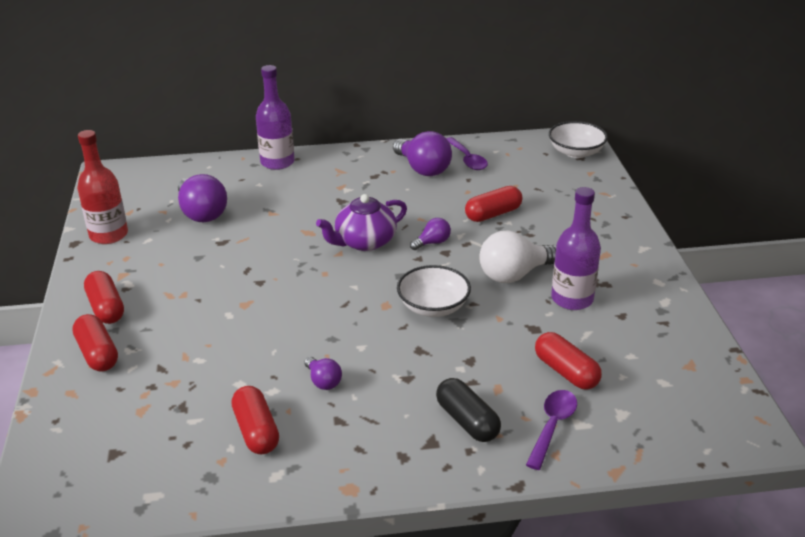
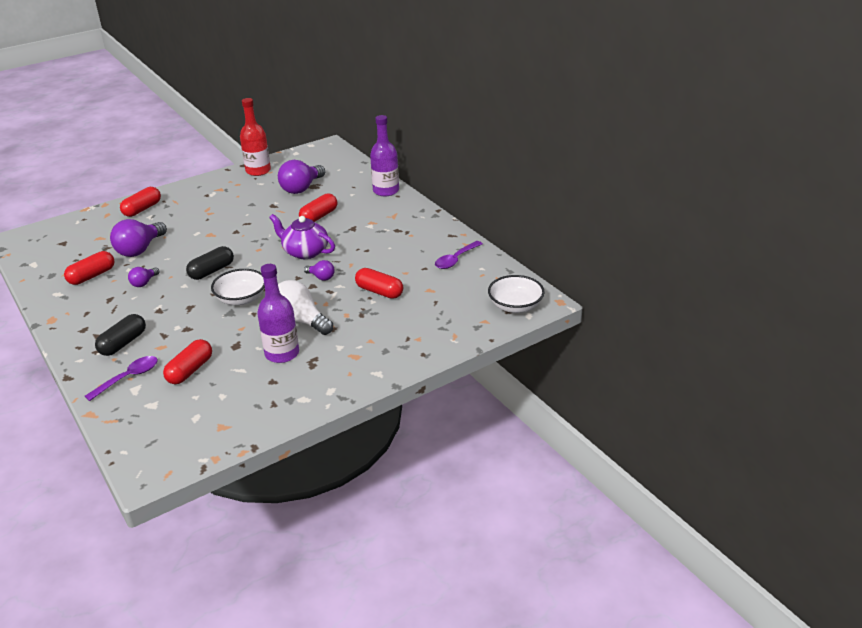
camera: 65 degrees right, 0 degrees up
red capsule [84,271,124,324] -> red capsule moved to [299,193,337,222]
purple light bulb [393,131,452,176] -> purple light bulb moved to [110,219,167,257]
purple spoon [526,390,577,470] -> purple spoon turned 45 degrees counterclockwise [85,356,158,401]
none -> black capsule [186,246,234,280]

